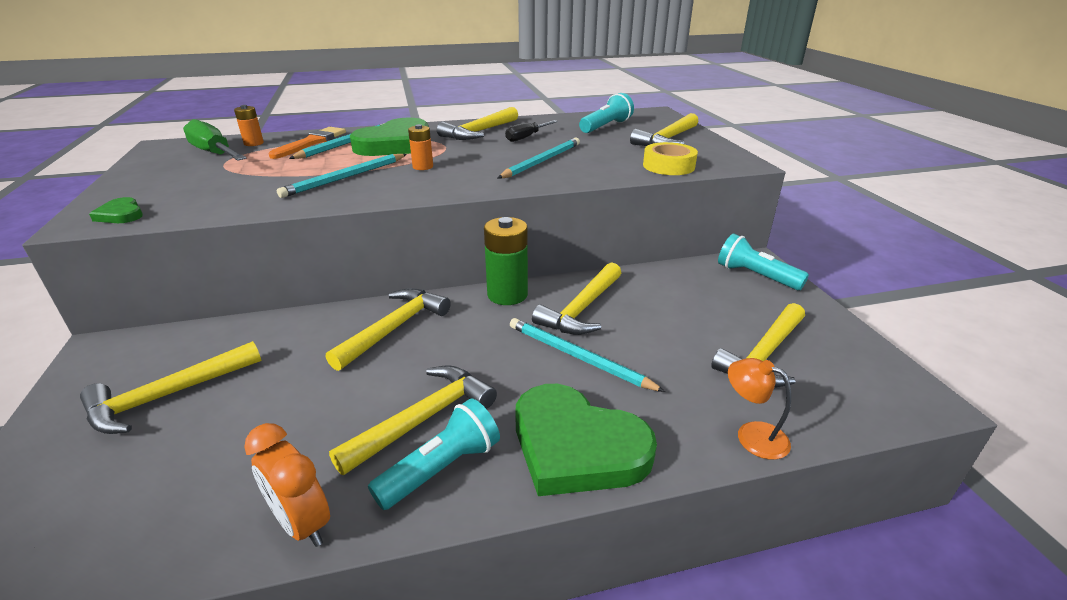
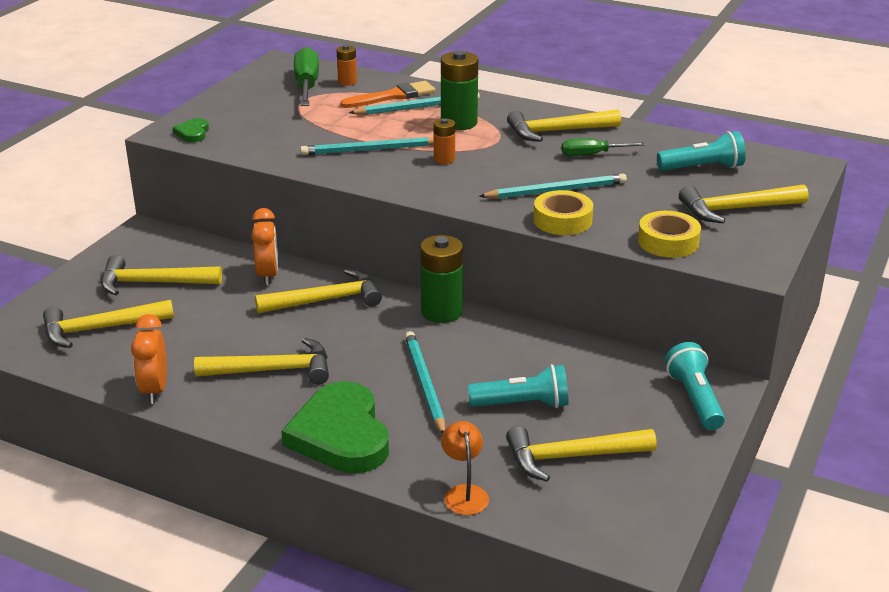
camera: 40 degrees right, 0 degrees up
green heart [350,118,429,156] -> green battery [441,51,478,130]
turquoise flashlight [368,398,500,510] -> turquoise flashlight moved to [468,364,569,408]
black screwdriver [505,120,558,142] -> green screwdriver [562,139,645,156]
yellow hammer [532,262,621,335] -> yellow hammer moved to [43,300,174,348]
none -> orange clock [251,208,278,286]
none -> yellow tape [533,190,593,235]

